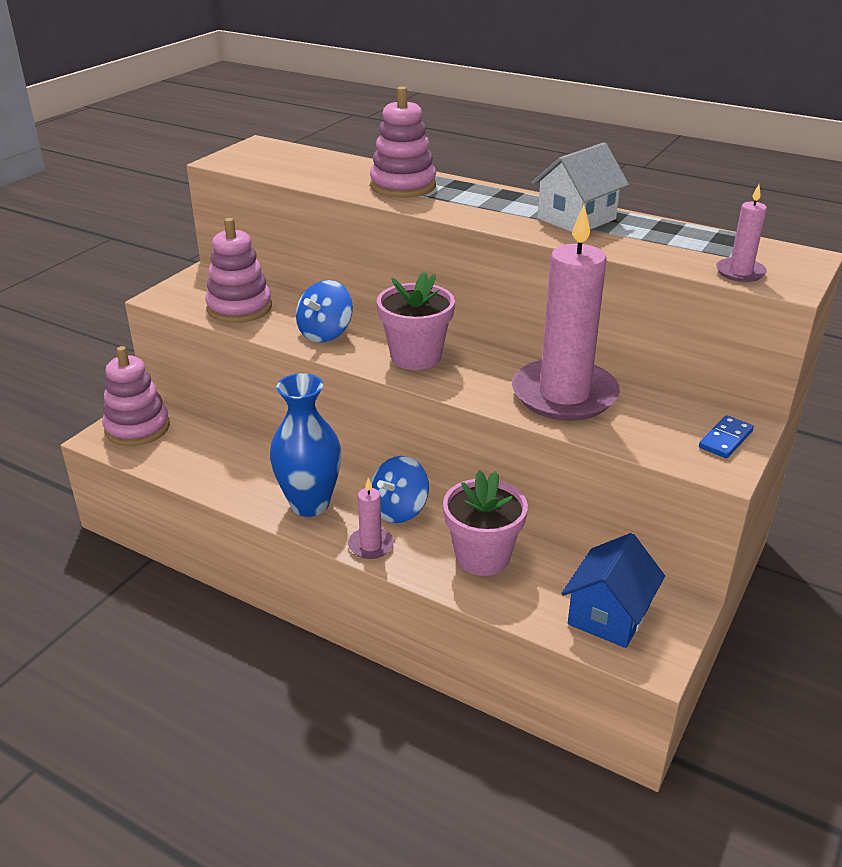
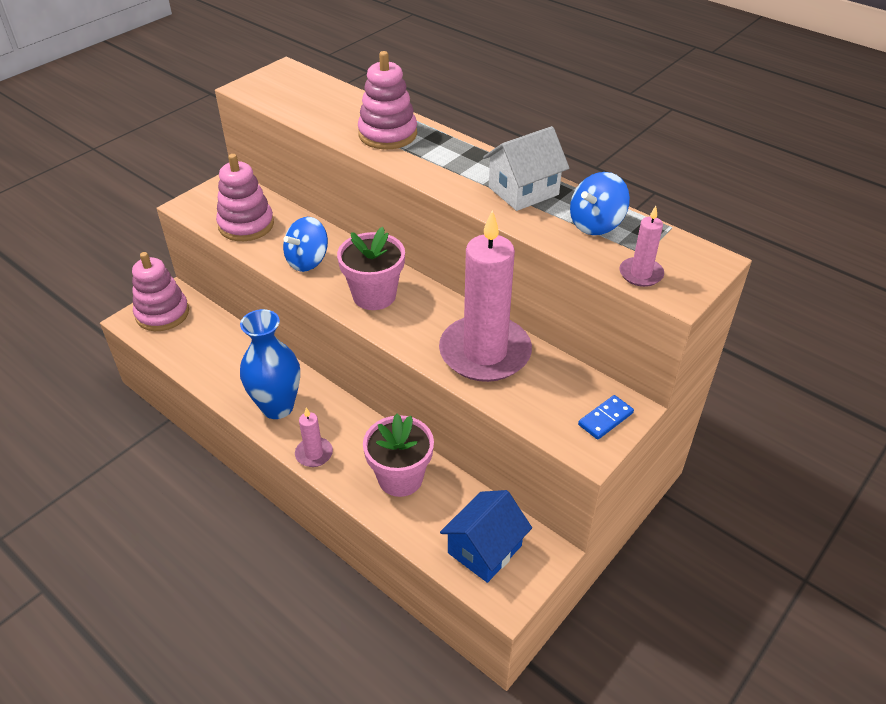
camera: 10 degrees right, 10 degrees up
blue spinning top [371,456,429,523] -> blue spinning top moved to [570,172,630,235]

